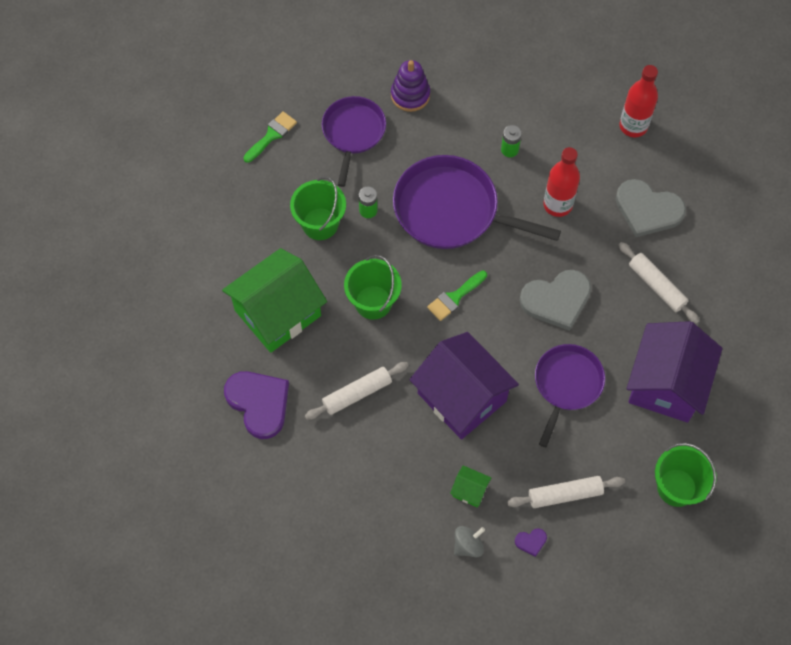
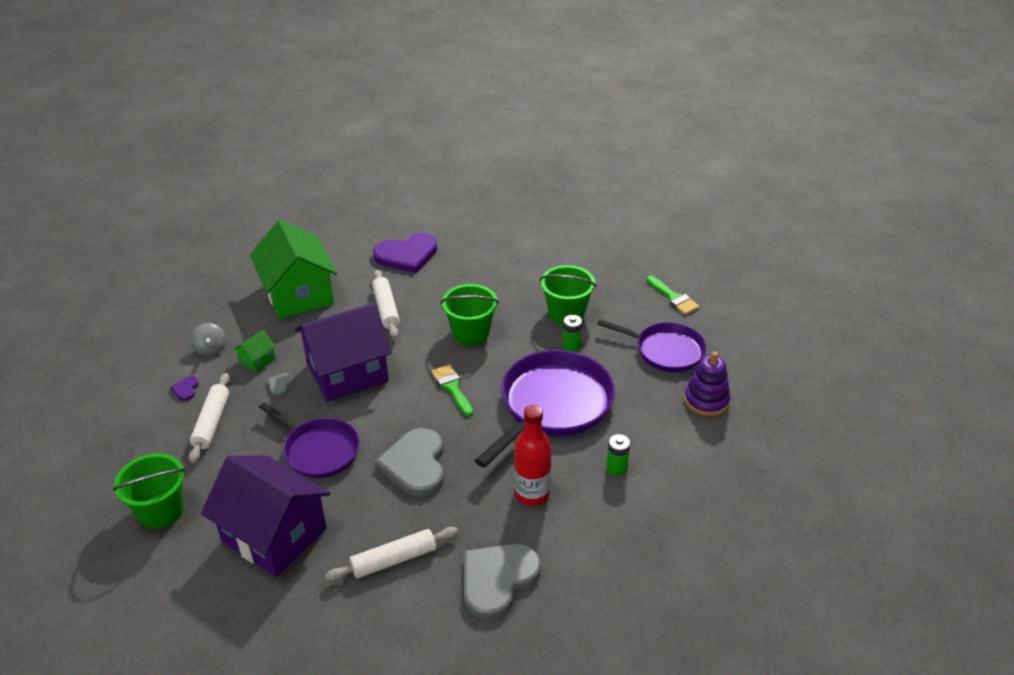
camera: 105 degrees right, 25 degrees down
green house [222,248,327,353] -> green house moved to [250,220,337,319]
red bottle [619,65,658,137] -> none
none -> grey heart [268,373,295,396]

